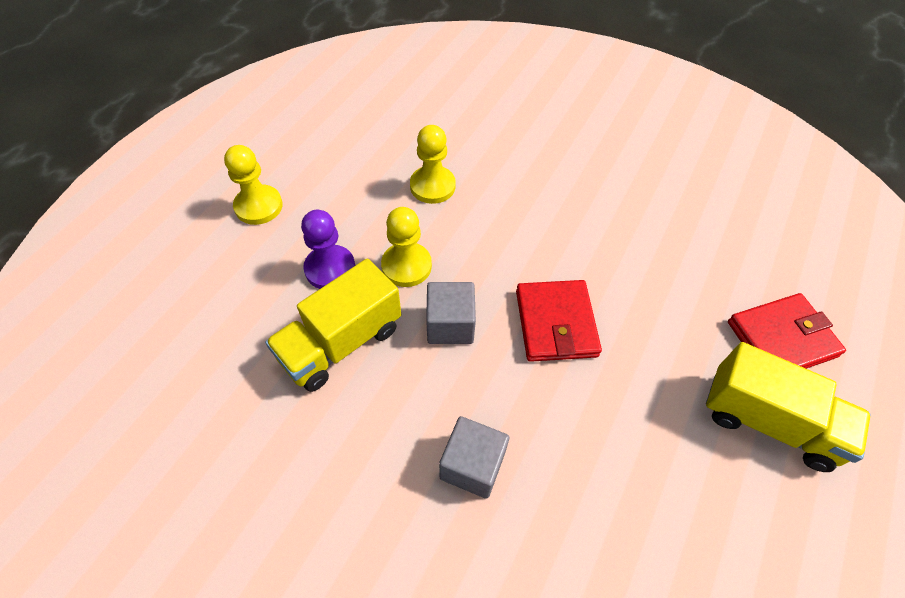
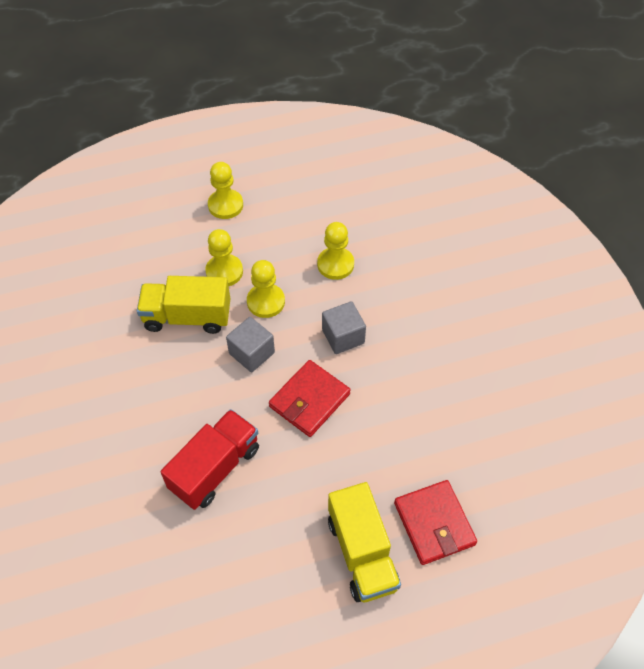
camera: 45 degrees right, 0 degrees up
purple pawn [301,210,355,289] -> yellow pawn [205,229,243,286]
grey cube [439,416,509,499] -> grey cube moved to [322,301,366,354]
red wallet [728,293,846,369] -> red wallet turned 45 degrees clockwise [394,480,477,565]
none -> red truck [161,409,259,510]

